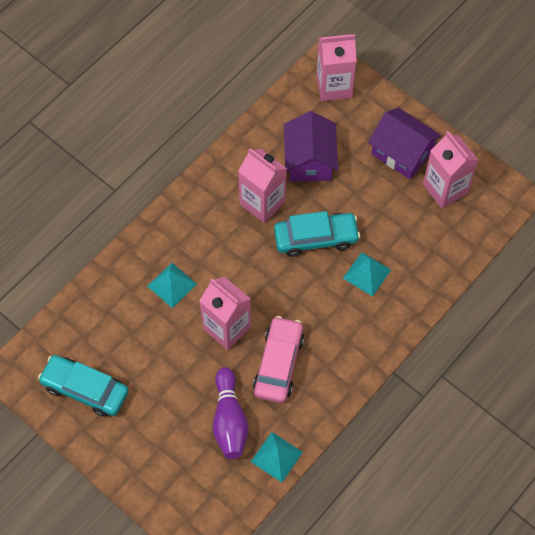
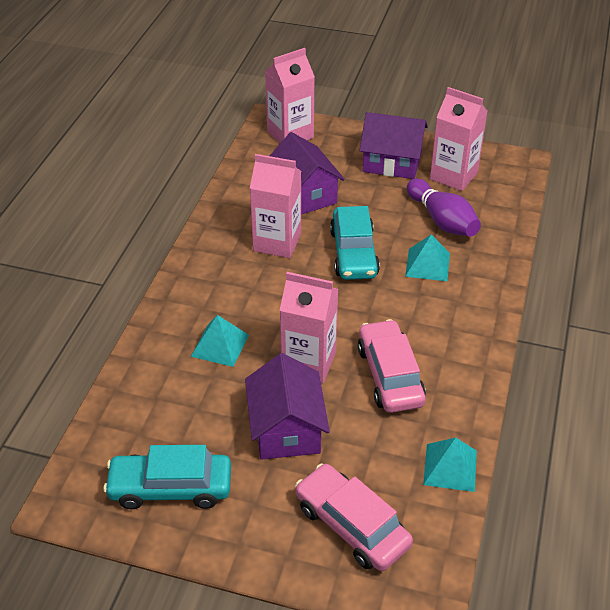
camera: 25 degrees left, 20 degrees down
purple bowling pin [213,367,248,459] -> purple bowling pin moved to [407,178,481,237]
turquoise car [274,211,360,257] -> turquoise car turned 120 degrees clockwise [330,206,380,280]
none -> purple house [245,353,330,460]
none -> pink car [295,463,413,571]

